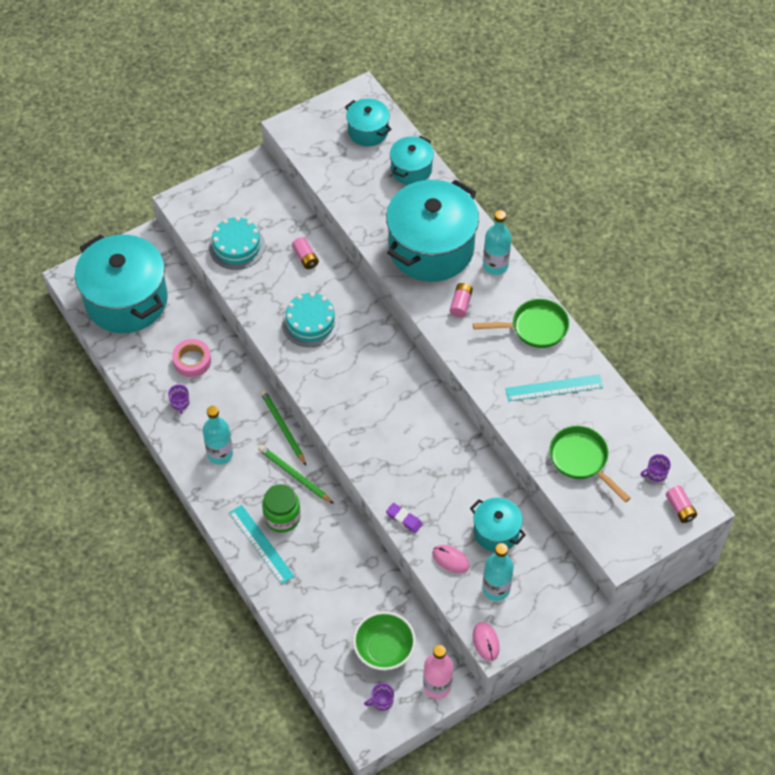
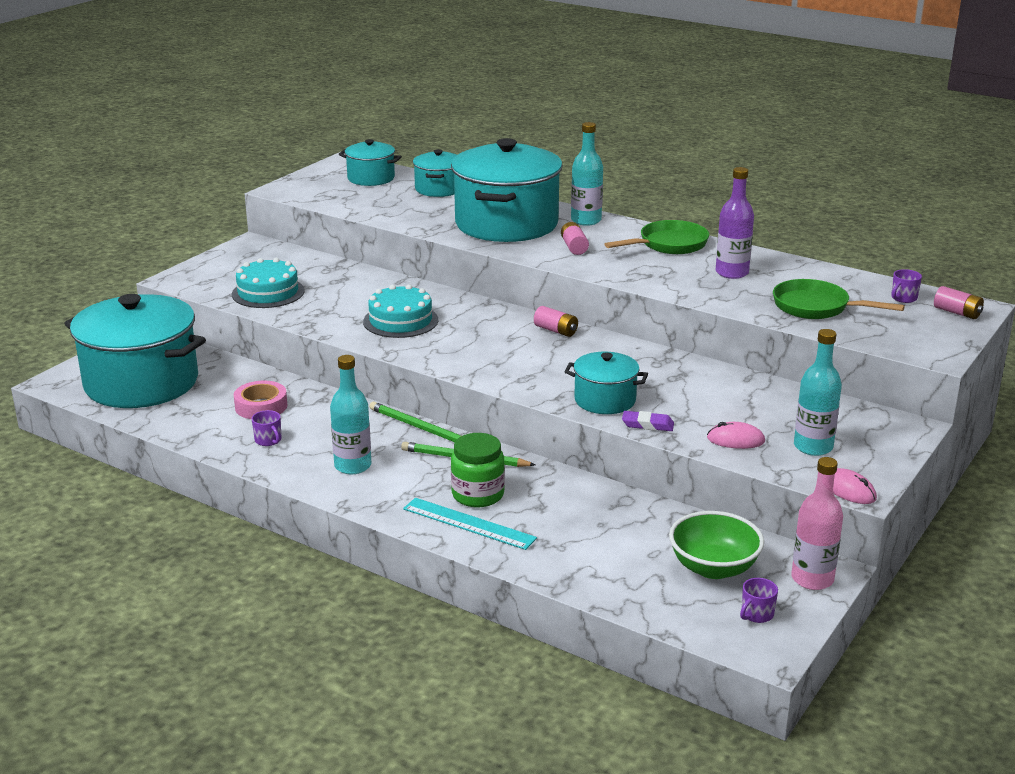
camera: 25 degrees left, 30 degrees down
pink battery [292,237,319,269] -> pink battery moved to [534,306,578,337]
turquoise pot [470,498,526,552] -> turquoise pot moved to [564,352,648,414]
turquoise ruler [505,375,603,401] -> purple bottle [716,167,754,279]

